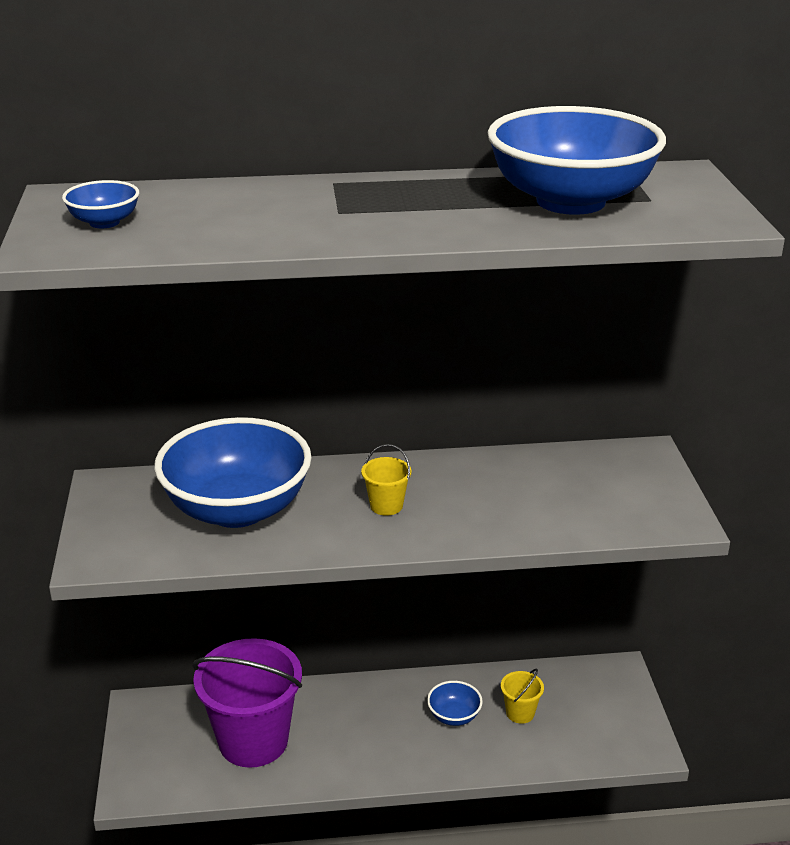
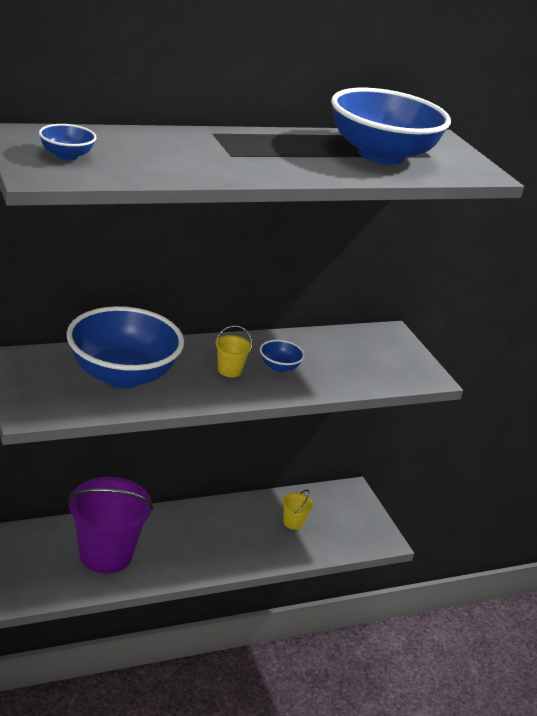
camera: 20 degrees left, 0 degrees up
blue bowl [427,681,483,726] -> blue bowl moved to [260,340,305,372]

